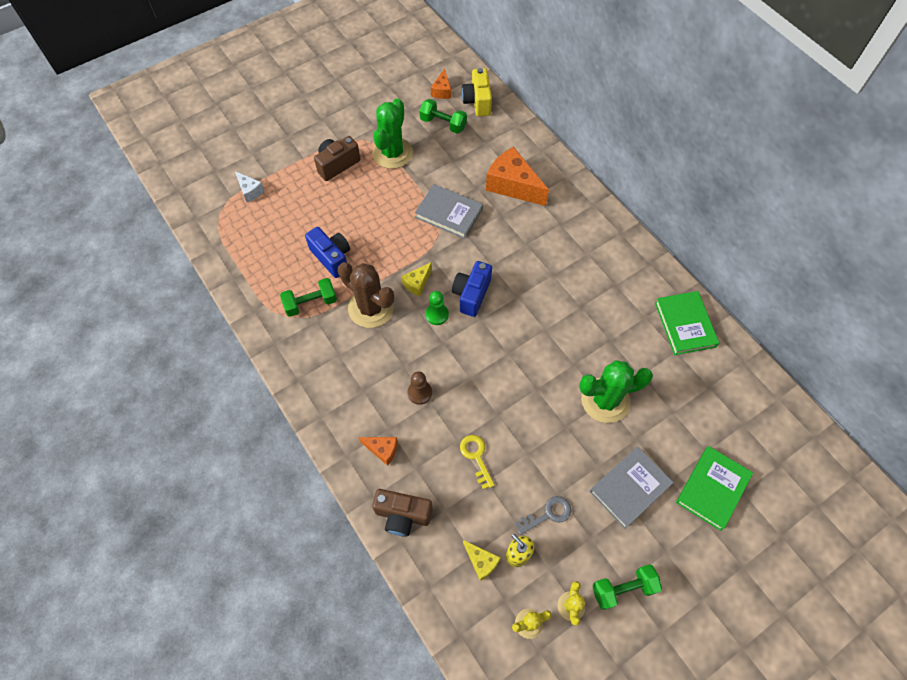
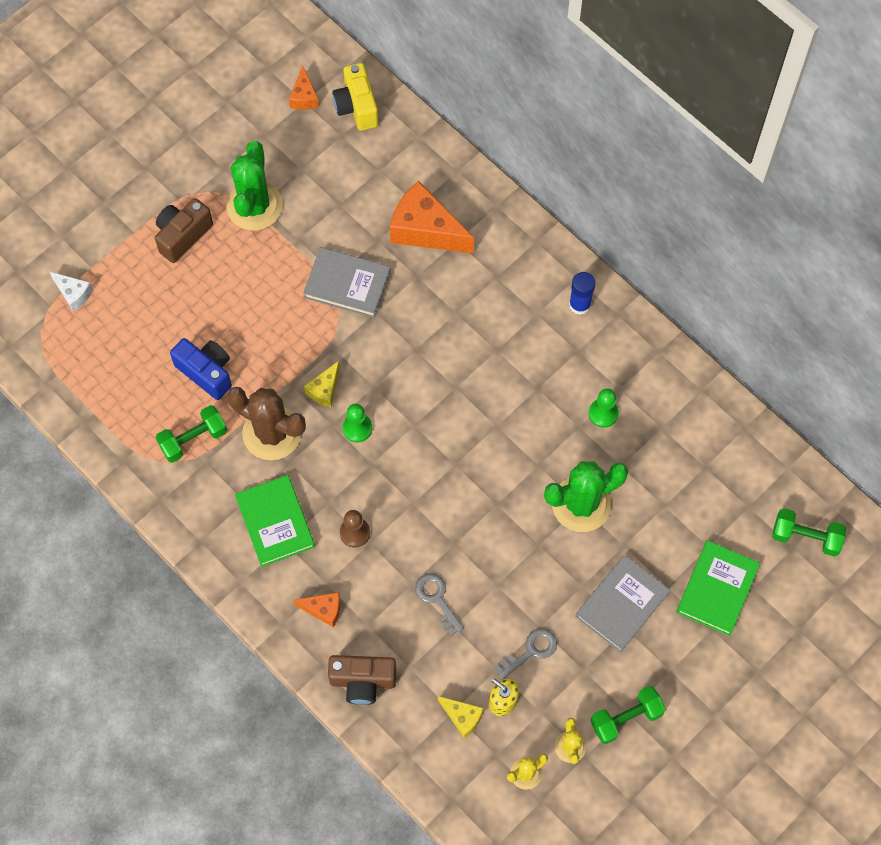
camera: 10 degrees left, 5 degrees up
green dumbbell [419,99,467,134] -> green dumbbell moved to [772,508,846,557]
blue camera [452,261,492,317] -> none
yellow key [460,435,495,489] -> grey key [415,573,464,636]
green book [655,291,719,355] -> green book moved to [235,475,315,567]
none -> blue glue stick [569,272,595,315]
none -> green pawn [589,388,619,428]

